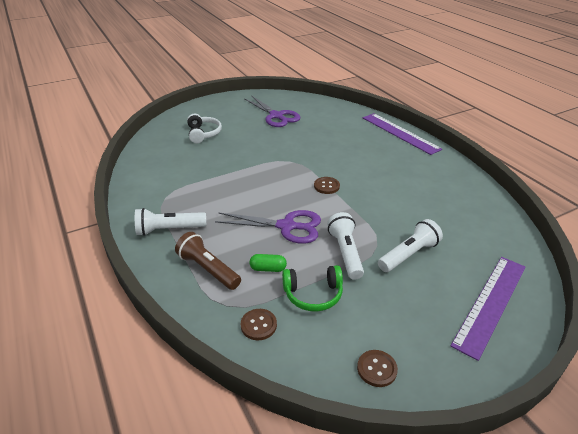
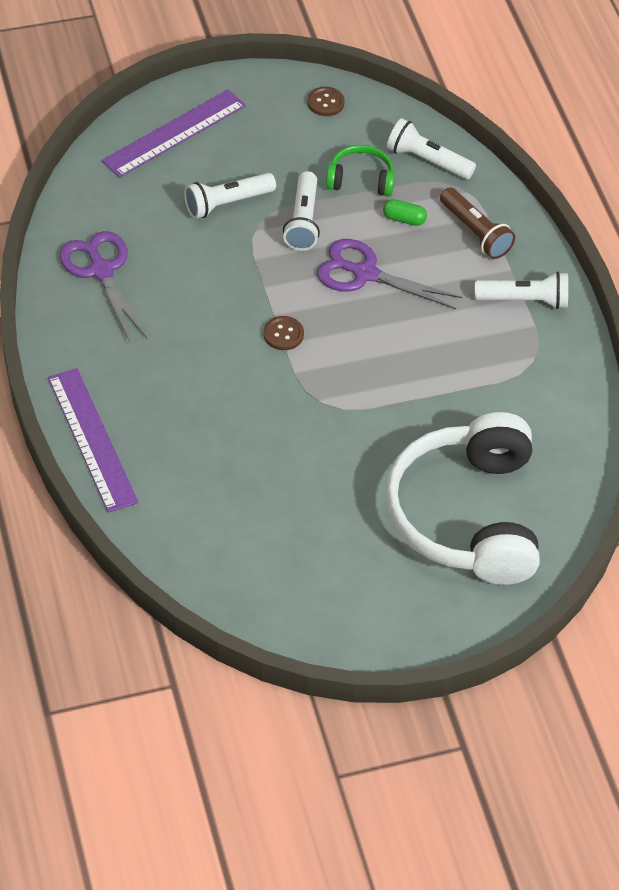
camera: 170 degrees left, 15 degrees up
white headphones [187,114,222,143] -> white headphones [385,412,540,585], size x2.28
brown button [241,309,277,340] -> white flashlight [387,118,476,179]
purple scissors [245,95,300,127] -> purple scissors moved to [60,231,147,342]

